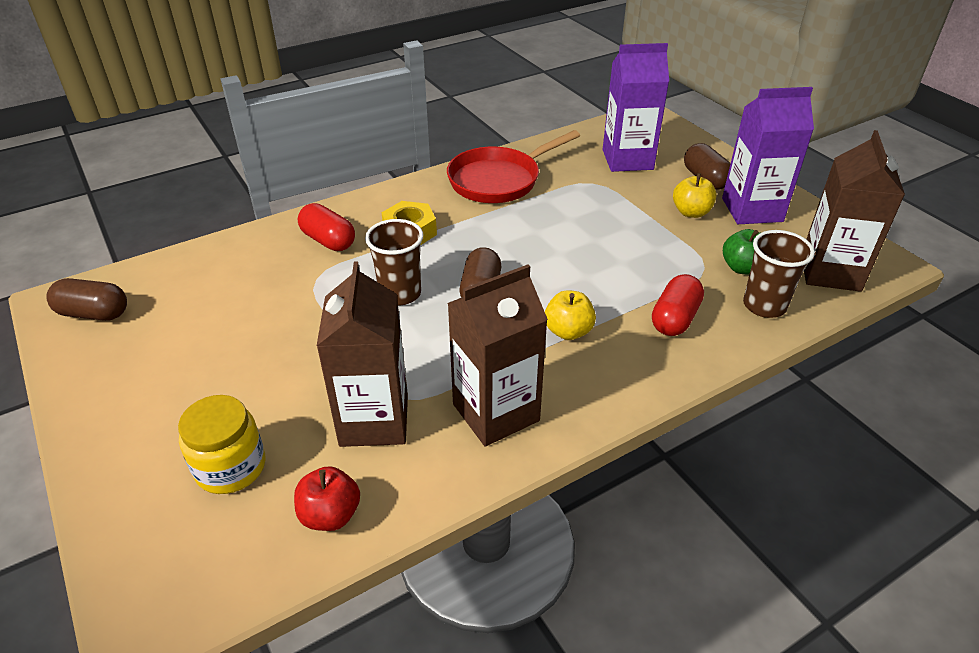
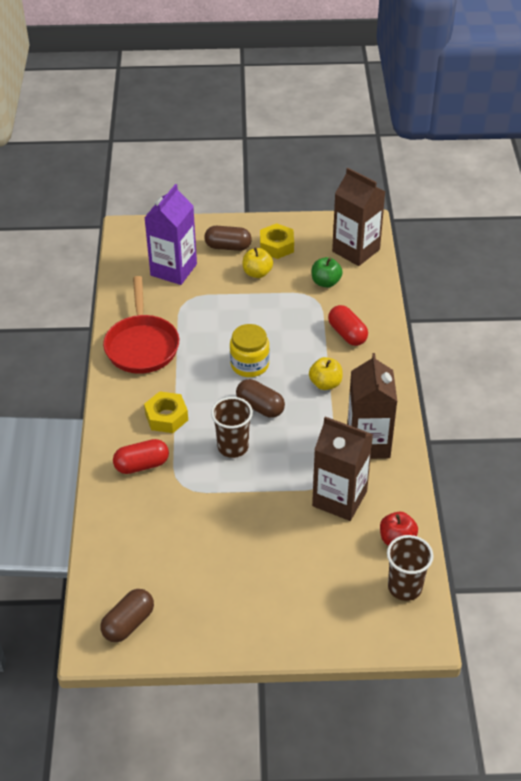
camera: 60 degrees left, 5 degrees up
yellow jar [178,395,265,494] -> yellow jar moved to [230,324,270,377]
purple carton [722,87,814,224] -> yellow nut [260,223,294,259]
brown cup [743,230,815,318] -> brown cup moved to [387,535,434,601]

